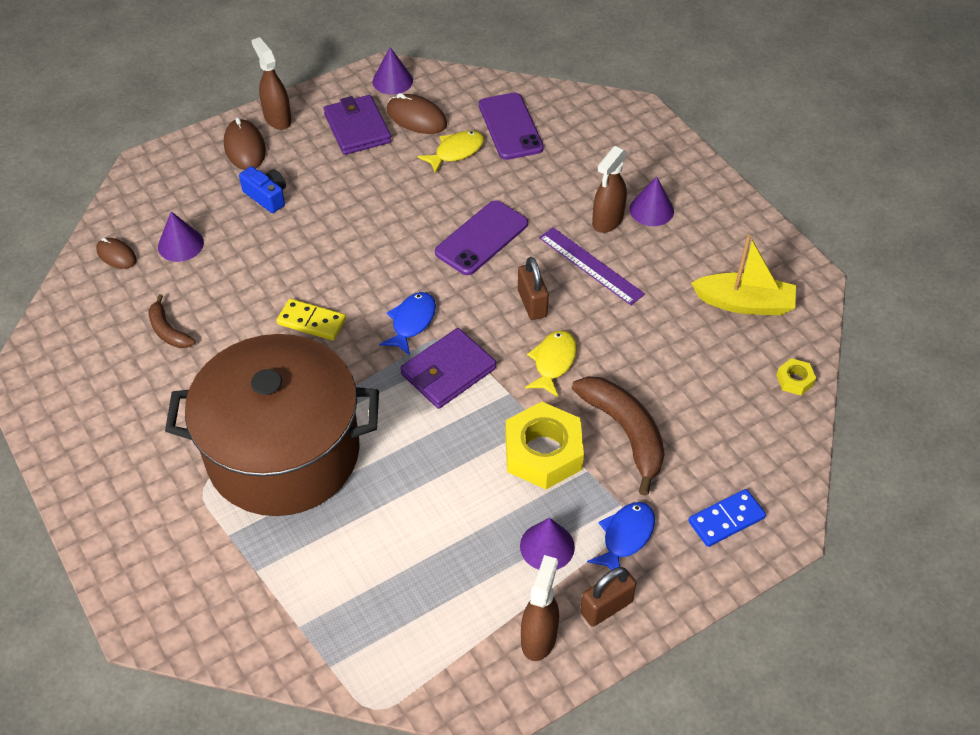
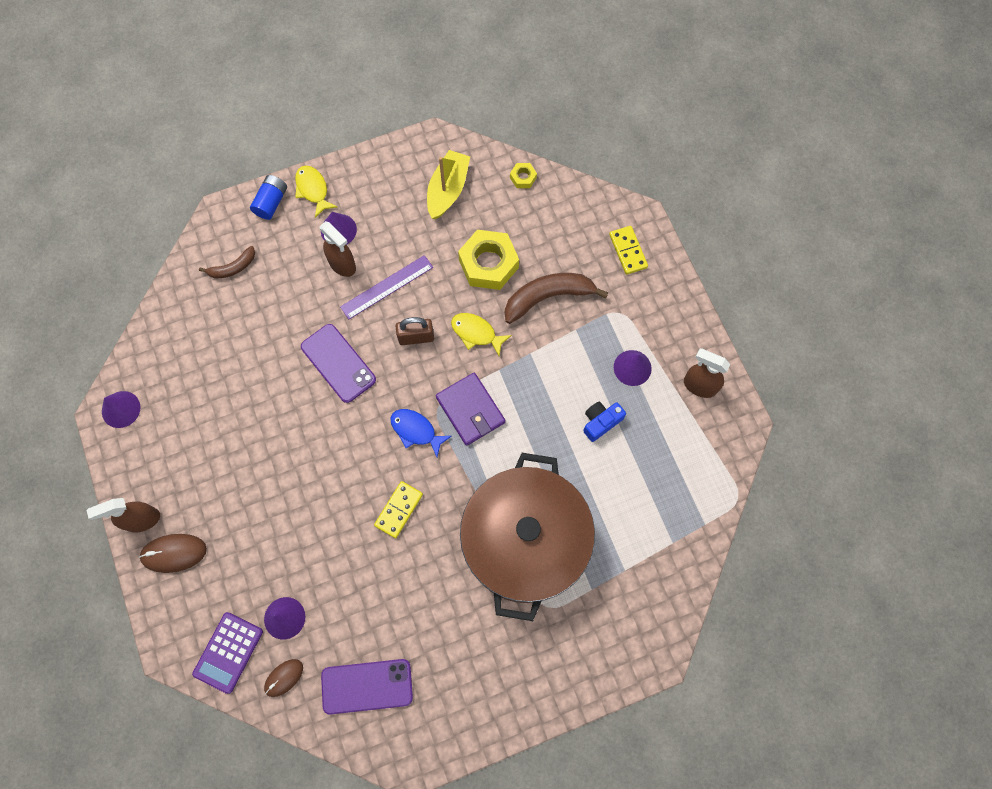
camera: 80 degrees left, 20 degrees up
brown banana [148,294,196,348] -> brown banana moved to [199,246,255,279]
blue camera [239,166,286,213] -> blue camera moved to [583,401,626,442]
purple wallet [324,95,391,155] -> none
brown mouse [387,93,447,134] -> none
yellow fish [418,130,484,174] -> yellow fish moved to [295,166,337,218]
purple phone [479,93,544,160] -> purple phone moved to [321,659,413,715]
yellow nut [505,402,584,489] -> yellow nut moved to [458,230,519,290]
brown padlock [580,567,636,627] -> none
blue fish [587,502,655,570] -> none
blue domino [688,489,766,547] -> yellow domino [609,226,648,275]
none -> purple calculator [192,612,263,694]
none -> blue battery [250,175,287,220]

